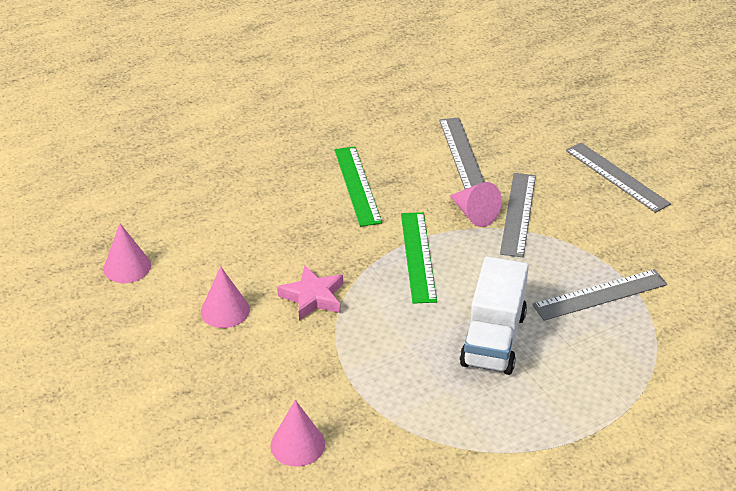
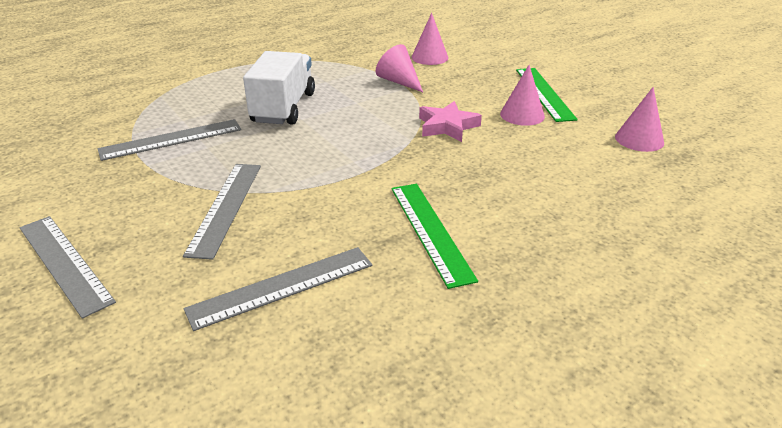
camera: 175 degrees right, 5 degrees down
green ruler [401,212,437,304] -> green ruler moved to [516,68,578,122]
grey ruler [439,117,485,189] -> grey ruler turned 75 degrees clockwise [184,247,372,331]
pink cone [450,182,502,227] -> pink cone moved to [376,44,423,92]

